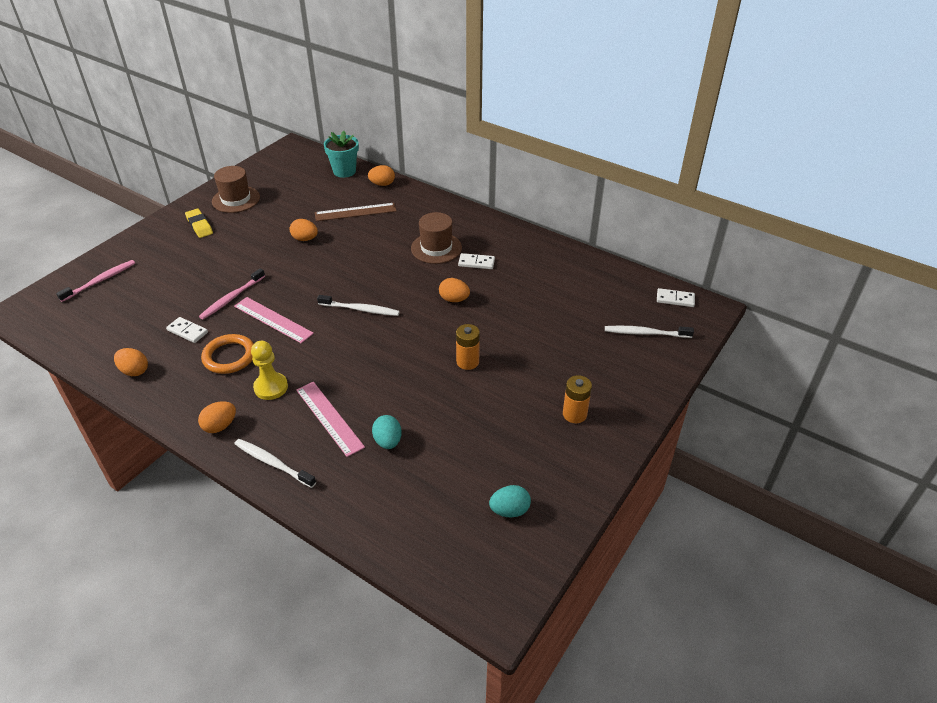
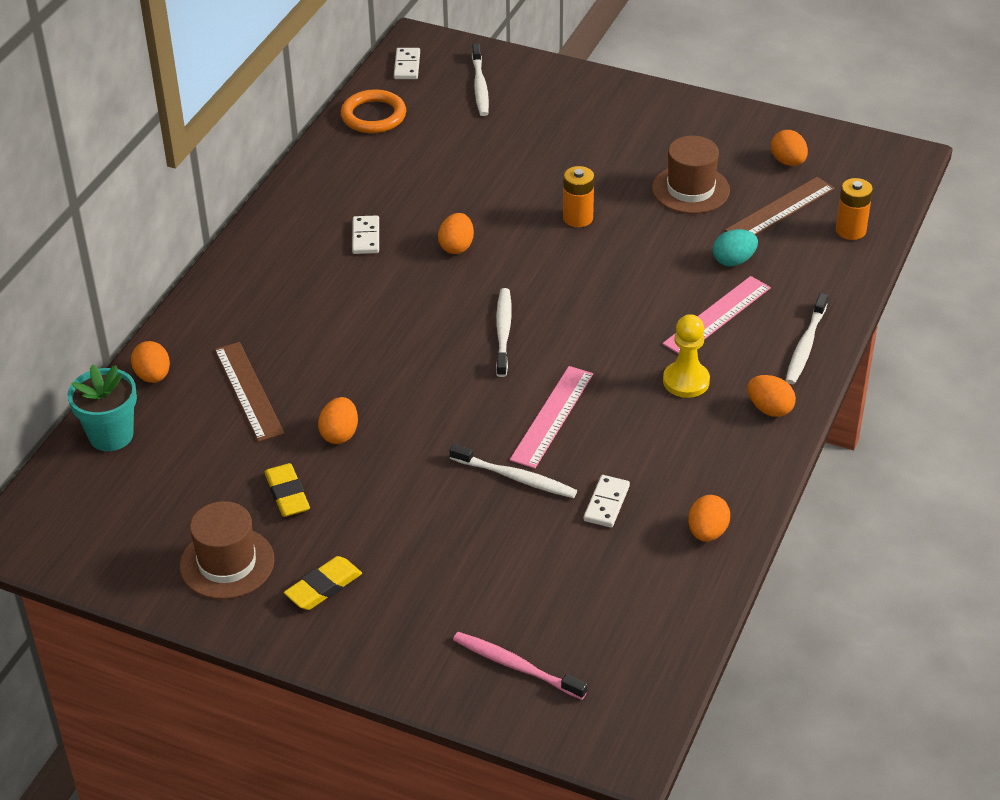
camera: 100 degrees left, 0 degrees up
pink toothbrush [199,268,265,319] -> white toothbrush [449,444,577,498]
orange ring [201,334,254,374] -> orange ring moved to [341,89,406,133]
brown hat [411,212,462,264] -> brown hat moved to [652,136,730,214]
turquoise egg [489,485,531,517] -> orange egg [771,130,808,166]
orange battery [563,375,592,423] -> orange battery moved to [836,178,873,240]
none -> yellow eraser [264,463,310,517]
none -> brown ruler [725,177,835,235]

